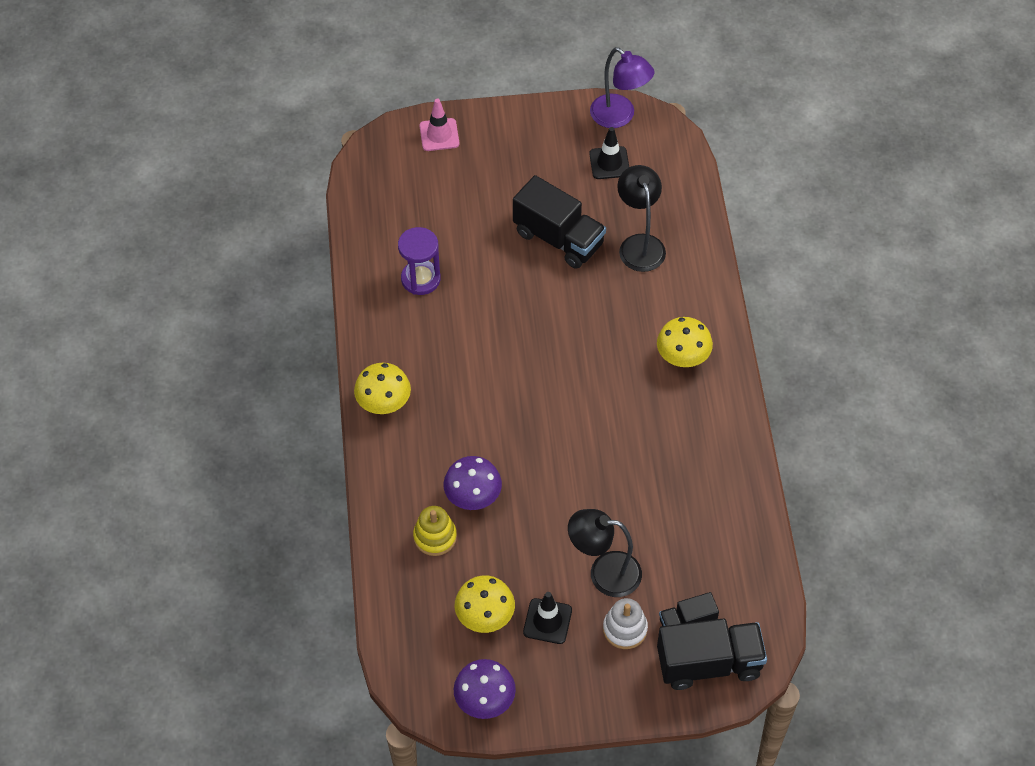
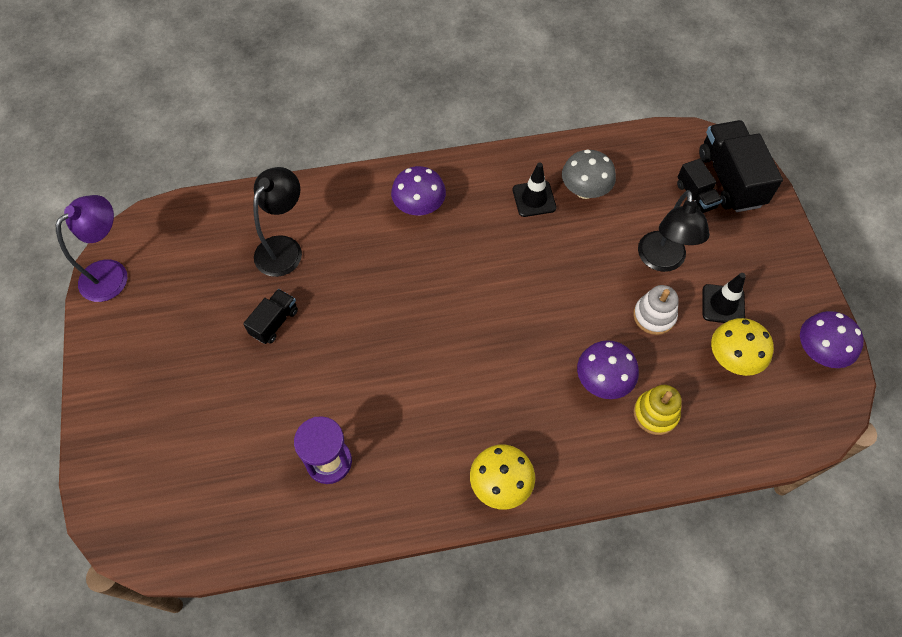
camera: 95 degrees left, 5 degrees up
pink traffic cone [419,99,459,151] -> none
black truck [513,175,606,269] -> black truck [243,289,298,344], size x0.54
black traffic cone [589,127,629,179] -> black traffic cone moved to [513,163,557,217]
white stacking toy [603,598,648,649] -> white stacking toy moved to [633,285,678,335]
black lamp [617,165,666,272] -> black lamp turned 135 degrees clockwise [253,167,302,277]
yellow mushroom [657,317,713,367] -> purple mushroom [391,166,446,216]
none -> grey mushroom [562,150,616,199]

